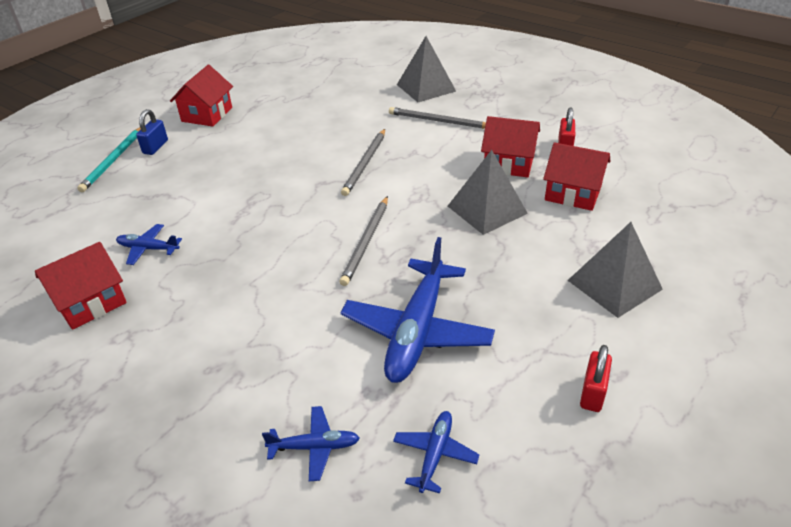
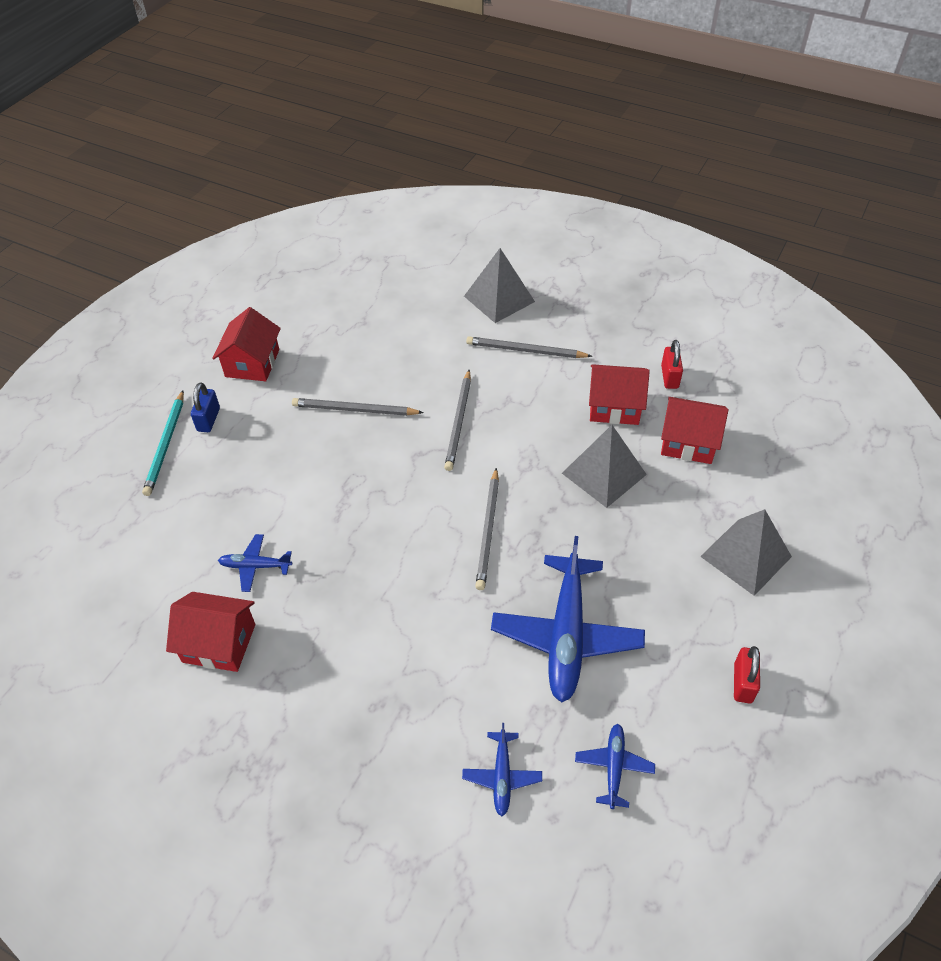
camera: 10 degrees left, 10 degrees up
red house [35,242,127,330] -> red house turned 60 degrees clockwise [166,592,255,672]
blue plane [262,406,360,481] -> blue plane turned 105 degrees clockwise [462,723,542,817]
none -> grey pencil [292,398,424,416]

